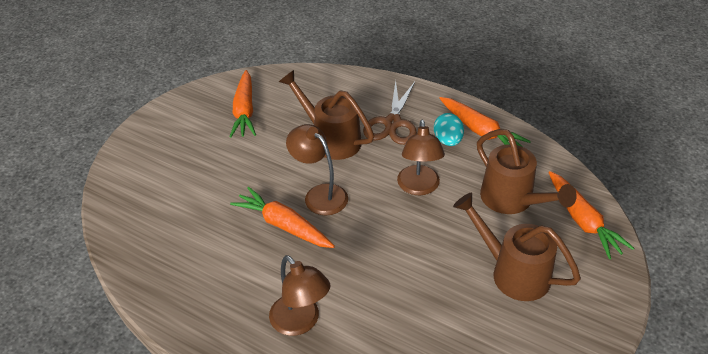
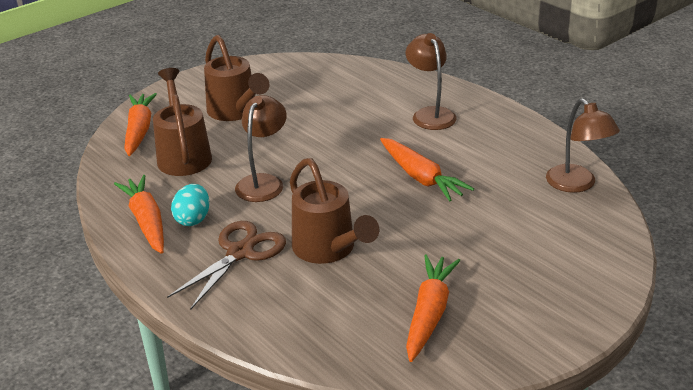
camera: 160 degrees left, 10 degrees down
brown lamp [286,124,348,215] -> brown lamp moved to [546,98,620,193]

